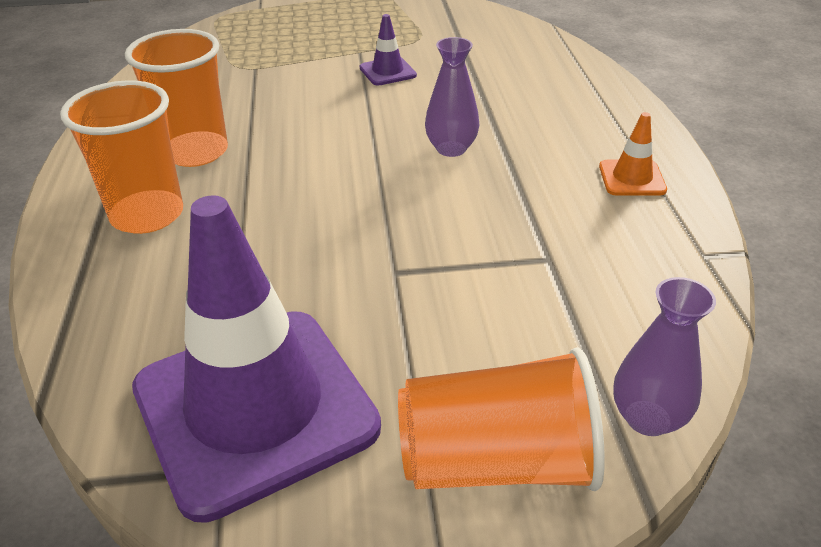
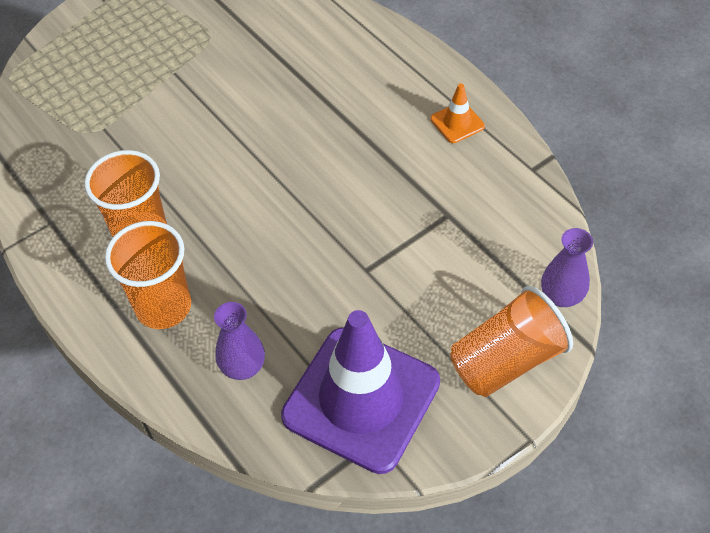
camera: 30 degrees left, 15 degrees up
purple traffic cone [360,14,417,86] -> none
purple vase [425,37,479,157] -> purple vase moved to [214,302,265,380]

